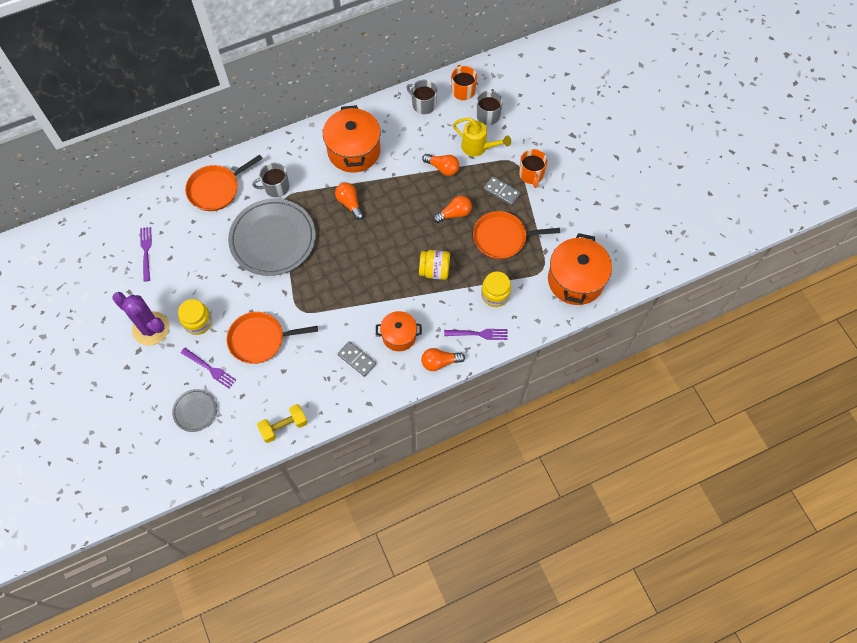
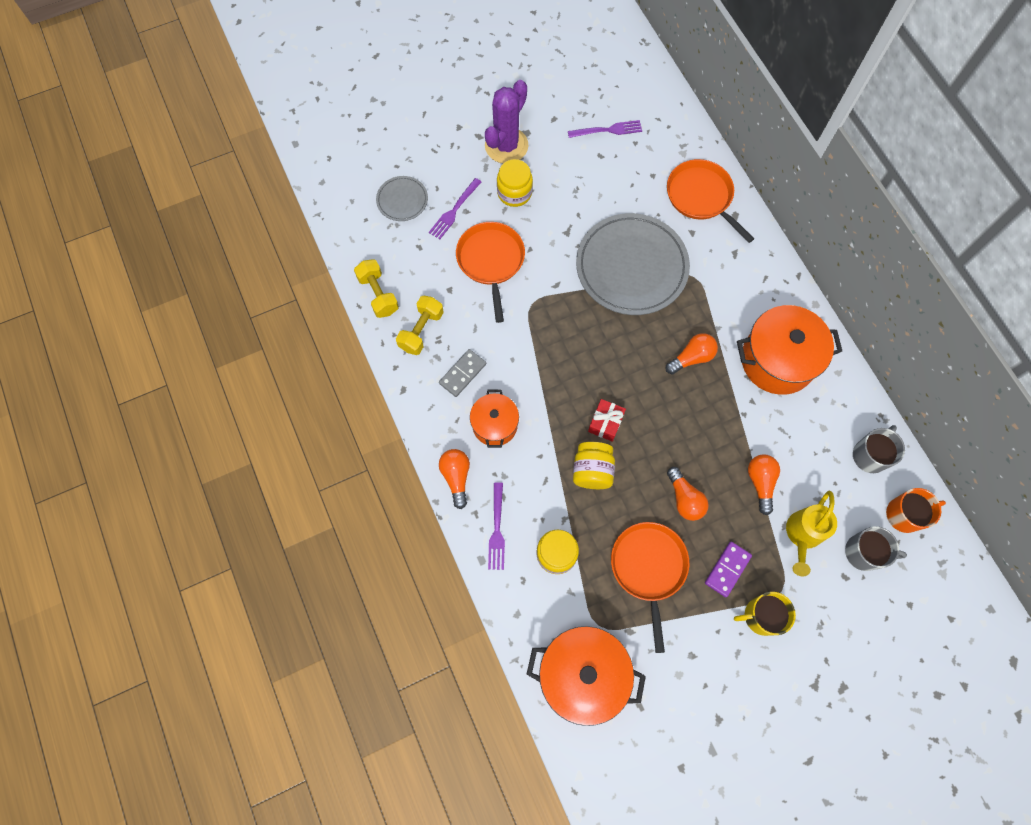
camera: 90 degrees right, 5 degrees up
grey mug [252,163,289,197] -> none
orange light bulb [422,154,459,176] -> orange light bulb turned 150 degrees clockwise [748,454,780,515]
grey domino [484,176,521,205] -> purple domino [705,542,752,597]
orange mug [519,149,548,188] -> yellow mug [734,592,796,636]
none -> yellow dumbbell [396,296,444,355]
none -> red gift [588,399,626,442]

